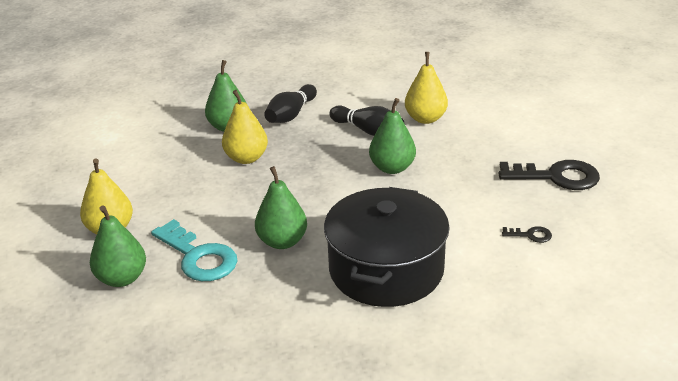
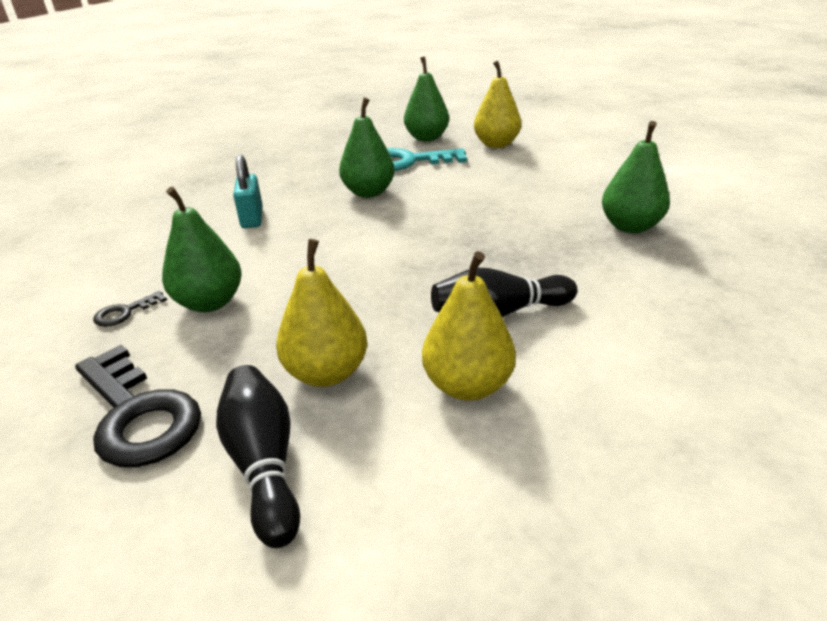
camera: 130 degrees right, 0 degrees up
yellow pear [222,90,268,164] -> yellow pear moved to [276,239,367,387]
black bowling pin [264,84,317,123] -> black bowling pin moved to [216,365,300,548]
black pot [324,187,450,307] -> turquoise padlock [233,155,263,228]
green pear [369,98,416,174] -> green pear moved to [162,187,242,312]
black key [498,160,600,190] -> black key turned 90 degrees counterclockwise [75,345,201,467]

